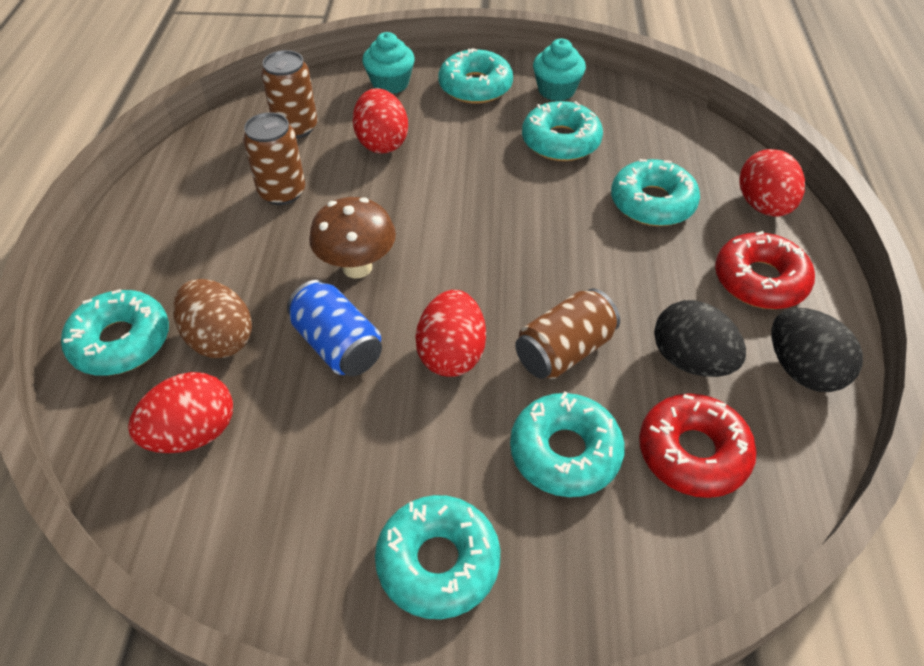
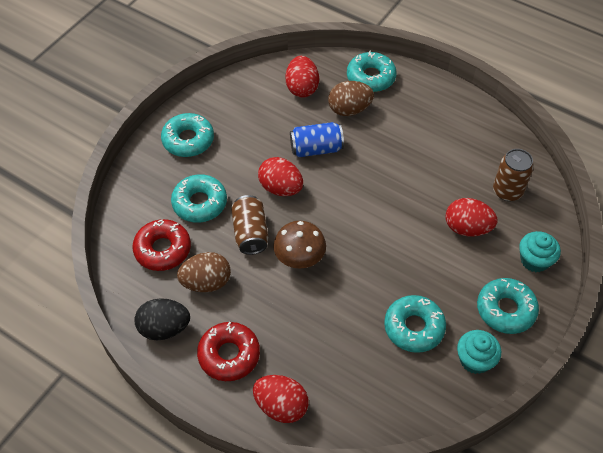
camera: 120 degrees right, 5 degrees up
brown can [243,112,305,205] -> none
brown mushroom [309,197,396,278] -> brown mushroom moved to [273,221,326,269]
turquoise donut [611,159,700,226] -> none
black egg [654,300,746,377] -> brown egg [177,252,231,292]

